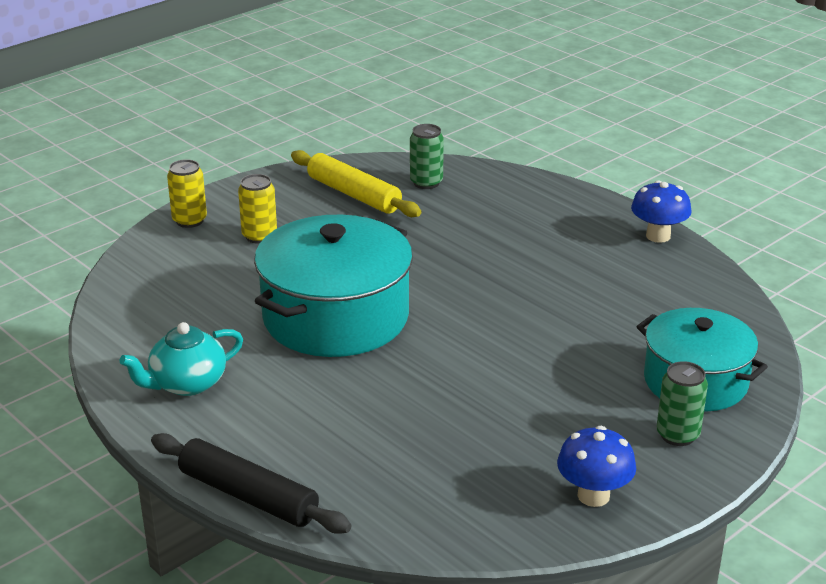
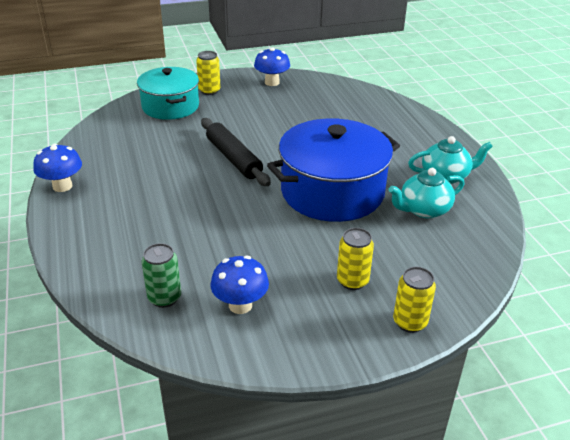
camera: 155 degrees left, 5 degrees up
black rolling pin [151,433,352,534] -> black rolling pin moved to [201,118,271,186]
turquoise pot [254,215,413,357] -> blue pot [267,118,400,222]
yellow rolling pin [291,150,421,217] -> blue mushroom [210,256,269,314]
green can [656,361,708,446] -> yellow can [196,51,221,95]
none -> turquoise teapot [389,168,465,218]

